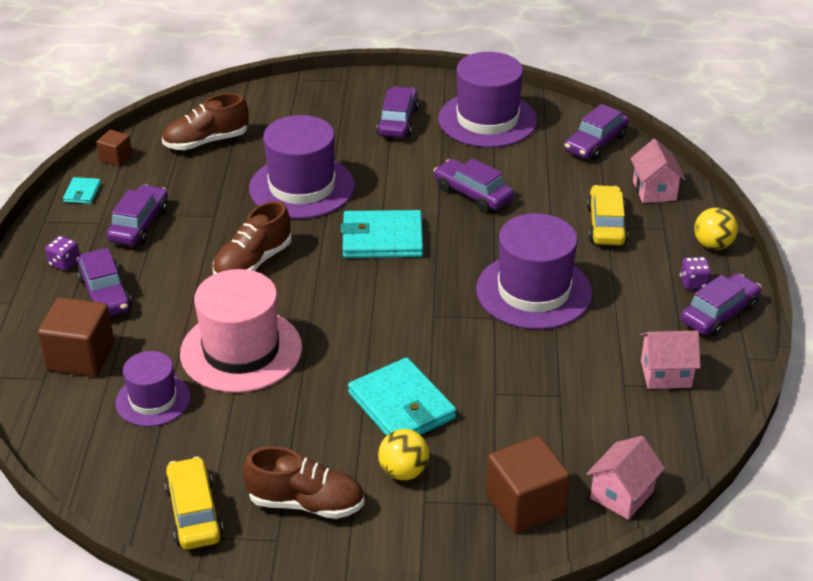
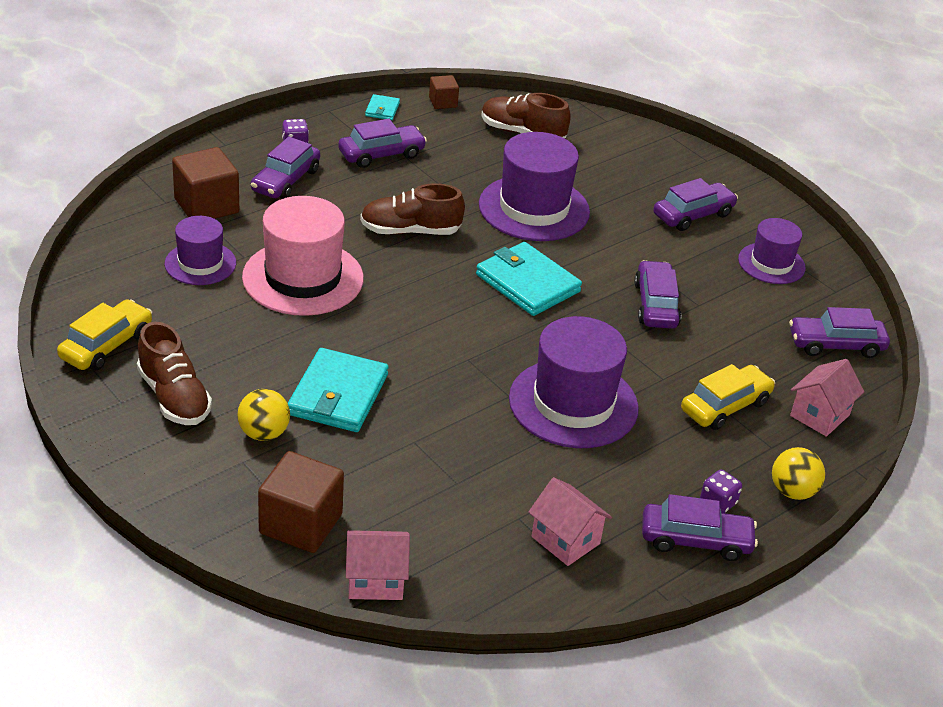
camera: 45 degrees right, 0 degrees up
turquoise wallet [63,177,101,204] -> turquoise wallet turned 45 degrees counterclockwise [365,94,400,120]
purple hat [438,52,537,148] -> purple hat [738,218,806,284], size x0.59

